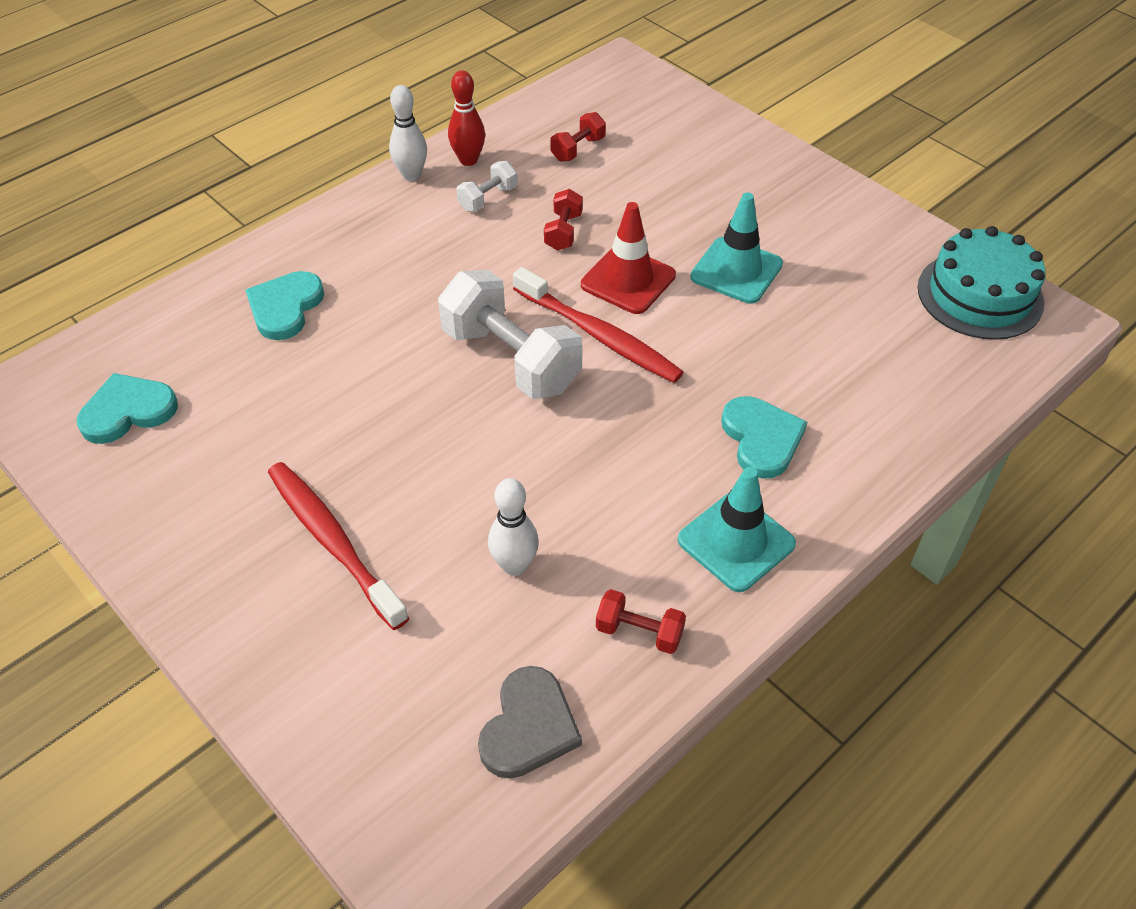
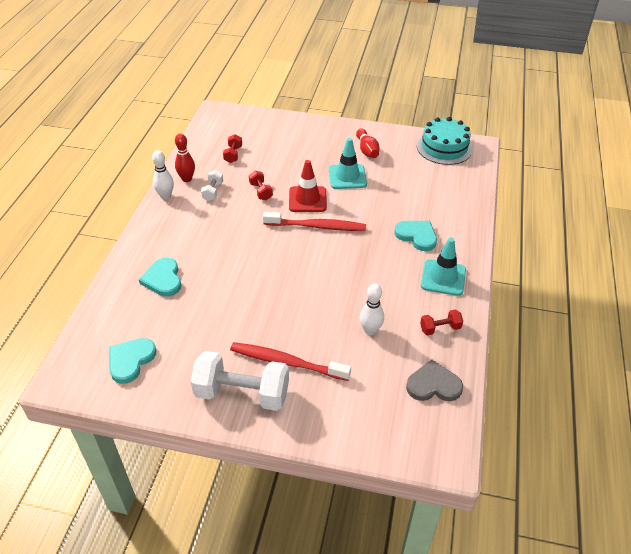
camera: 35 degrees left, 5 degrees down
white dumbbell [438,270,583,399] -> white dumbbell moved to [191,351,289,411]
grey heart [478,666,582,779] -> grey heart turned 75 degrees counterclockwise [406,360,463,401]
none -> red bowling pin [356,128,379,158]

